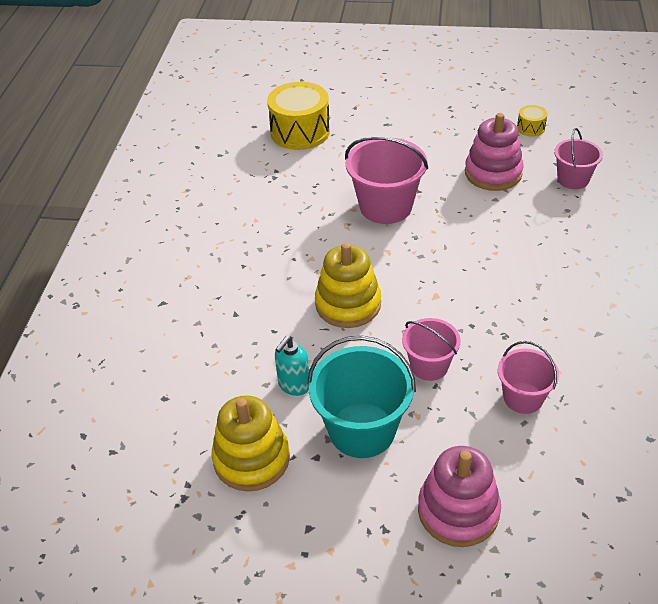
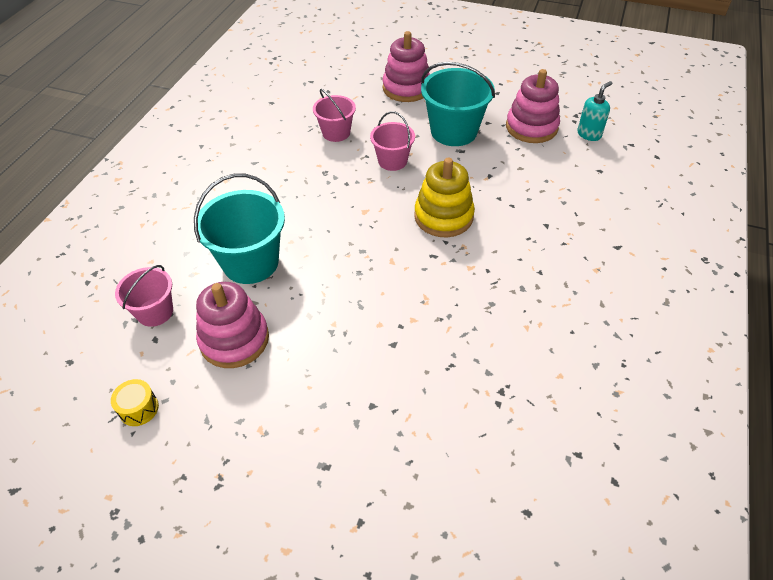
camera: 170 degrees left, 5 degrees up
yellow stacking toy [212,395,290,491] -> pink stacking toy [506,69,560,143]
yellow drum [267,82,330,150] -> none
turquoise soap dispenser [275,336,309,396] -> turquoise soap dispenser moved to [577,81,612,141]
pink bucket [345,136,428,224] -> none
none -> turquoise bucket [194,174,285,284]

